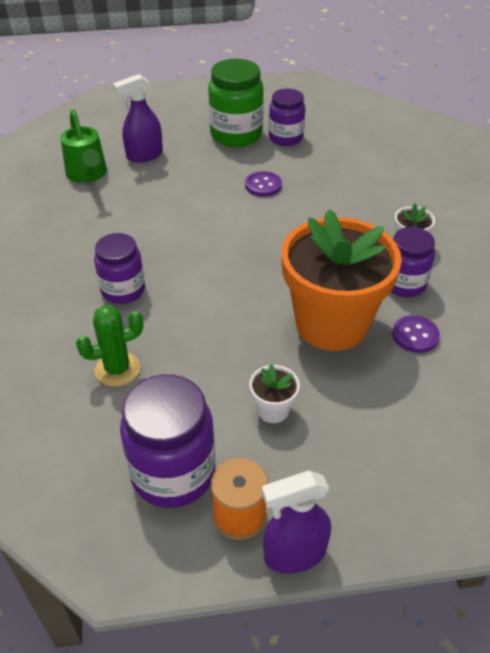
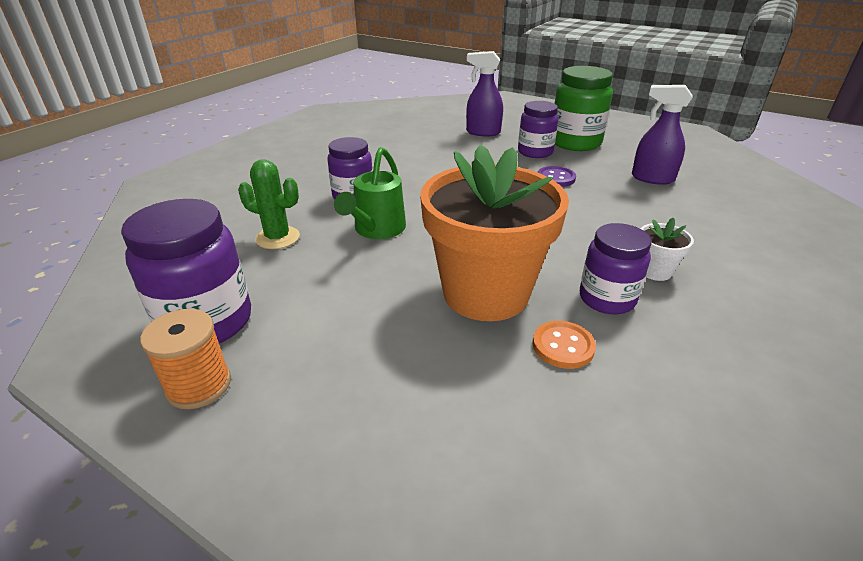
camera: 40 degrees right, 10 degrees down
green watering can [60,109,107,183] -> green watering can moved to [334,147,406,239]
white flower pot [249,364,300,423] -> none
purple spray bottle [262,470,331,574] -> purple spray bottle moved to [632,85,693,185]
purple jar [269,88,305,146] -> purple jar moved to [518,101,558,158]
purple button [392,315,440,353] -> orange button [532,321,596,369]

